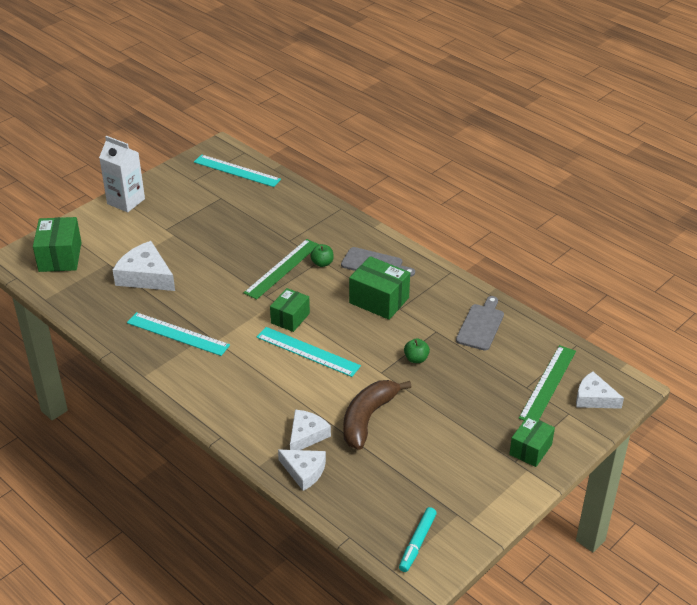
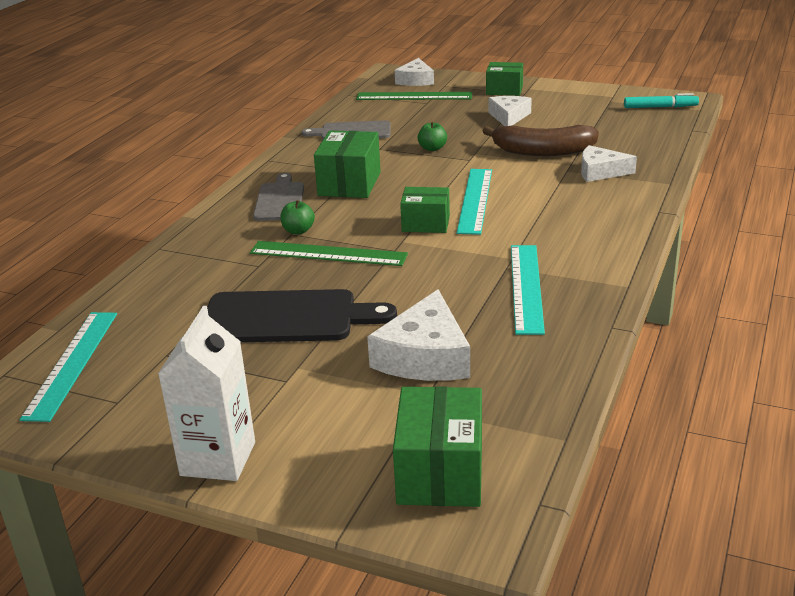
camera: 110 degrees left, 10 degrees down
green box [33,217,82,272] -> green box turned 60 degrees counterclockwise [393,386,482,507]
white cheese [278,450,326,491] -> white cheese moved to [488,96,532,126]
none -> black cutting board [207,289,397,342]

